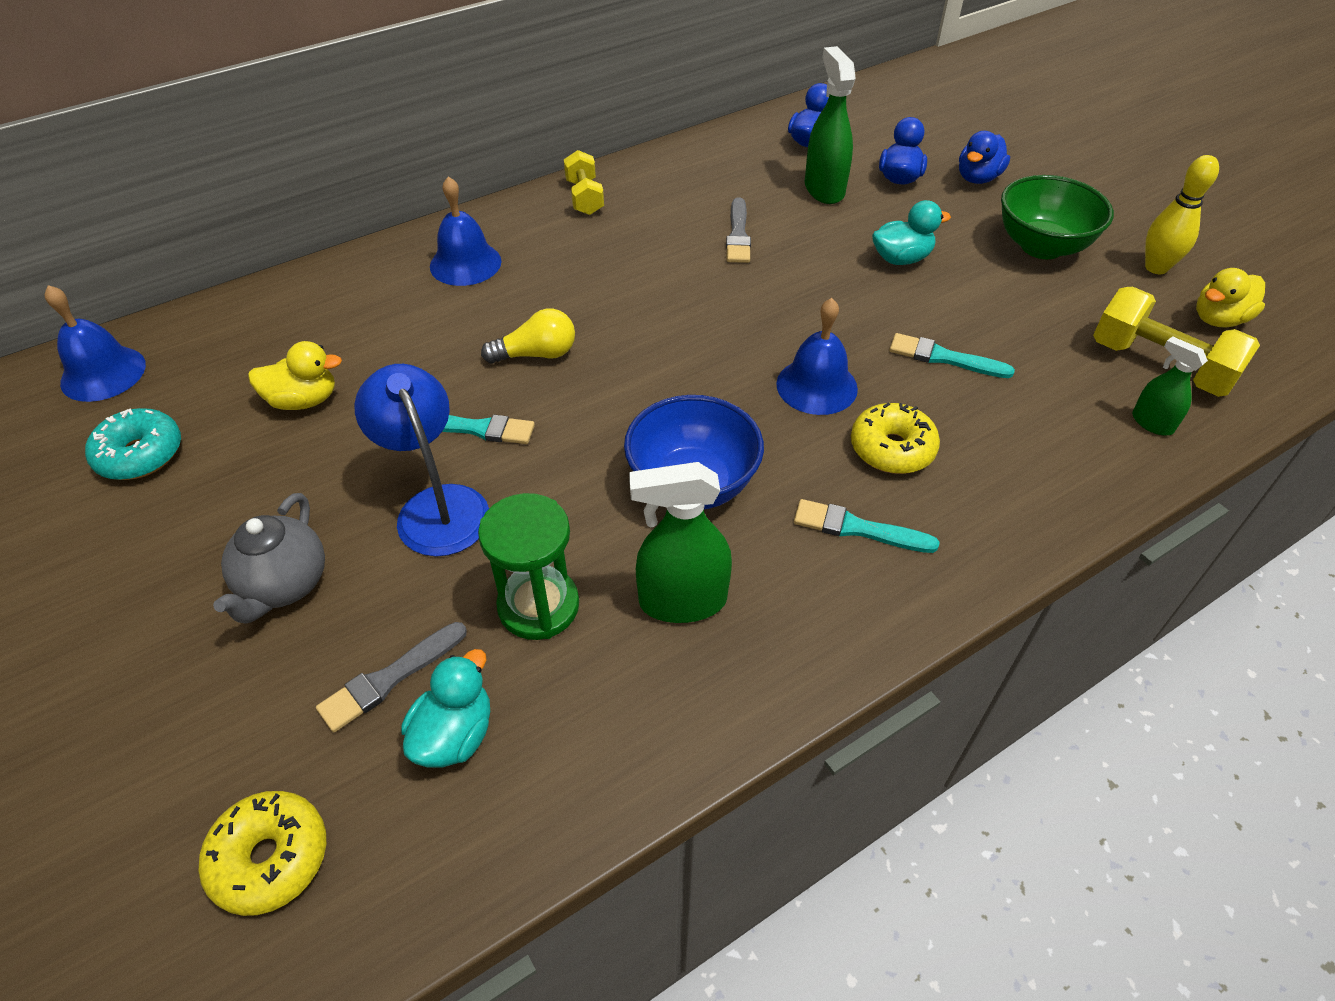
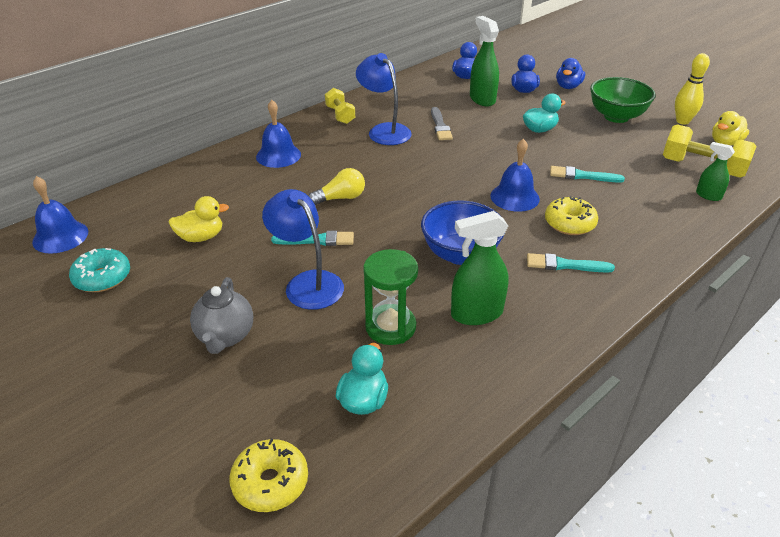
camera: 10 degrees left, 10 degrees down
grey brush [316,622,467,732] -> none
none -> blue lamp [356,53,412,145]

